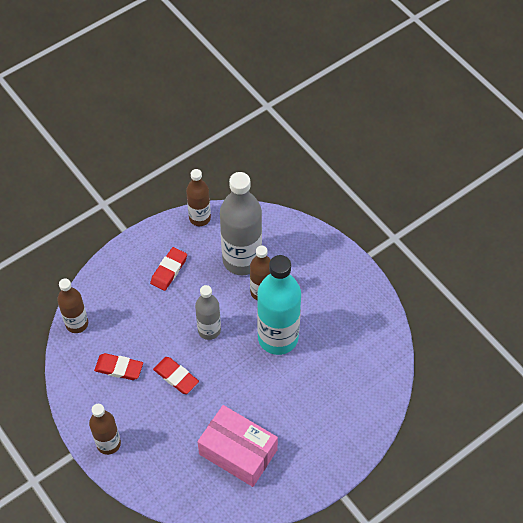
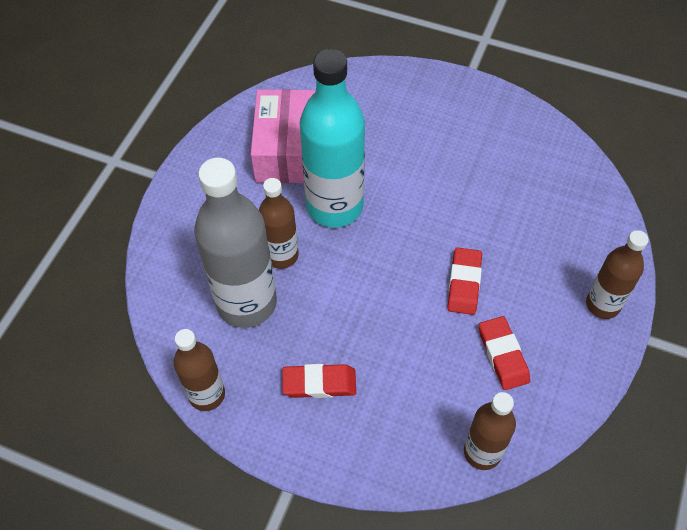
camera: 120 degrees left, 0 degrees up
grey bottle [195,285,221,340] -> none
pink box [197,405,278,487] -> pink box moved to [251,89,316,183]

